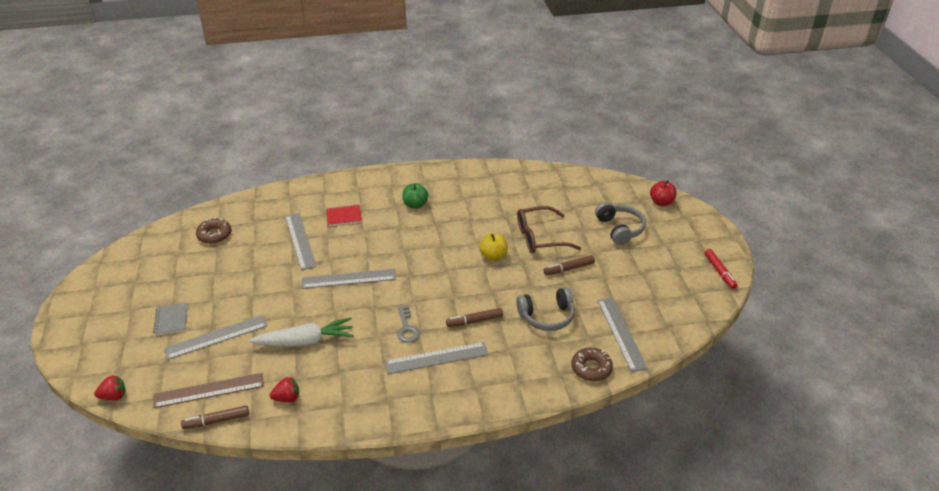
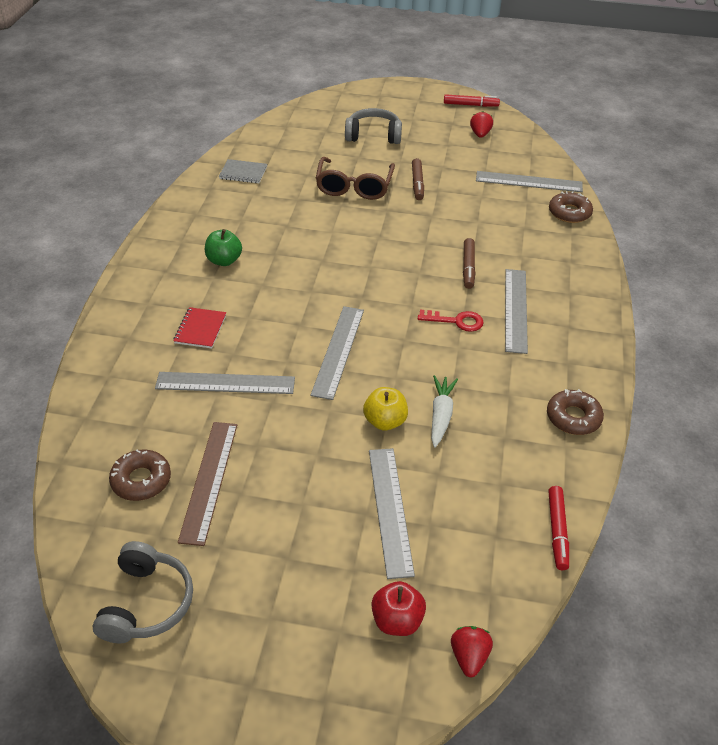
camera: 70 degrees left, 5 degrees up
grey notebook [153,303,188,335] -> grey notebook moved to [219,159,267,183]
brown ruler [153,373,264,408] -> brown ruler moved to [178,422,237,546]
brown marker [181,405,249,429] -> red marker [548,486,569,570]
white carrot [249,317,354,347] -> white carrot [431,375,458,448], size x0.66
red strawberry [270,377,299,402] -> red strawberry moved to [470,111,493,138]
grey key [397,305,420,343] -> red key [418,310,484,332]
yellow apple [480,233,508,261] -> yellow apple moved to [363,387,408,431]
grey headphones [516,287,575,331] -> grey headphones moved to [93,541,193,644]
red apple [650,180,677,206] -> red apple moved to [371,581,426,636]
none -> brown donut [547,389,604,435]

